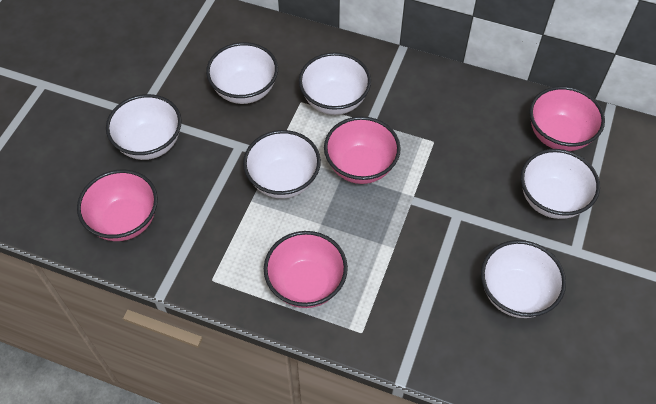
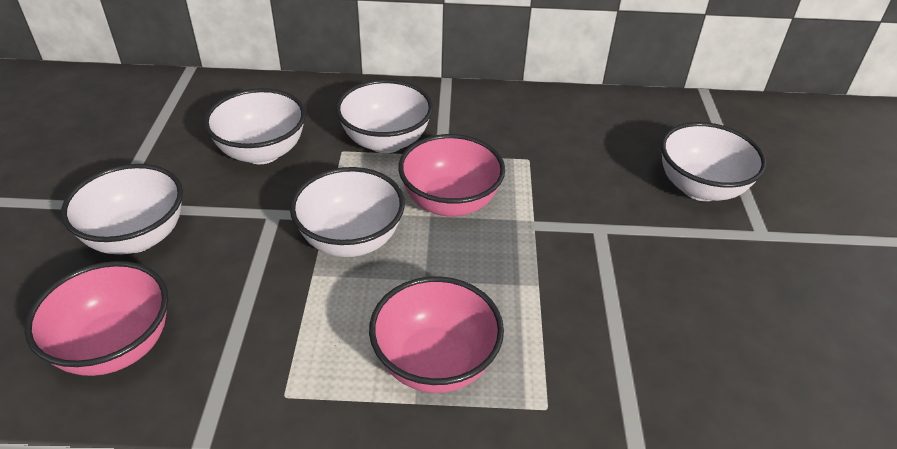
camera: 20 degrees left, 15 degrees down
white bowl [481,240,566,318] -> none
pink bowl [529,86,605,151] -> none

